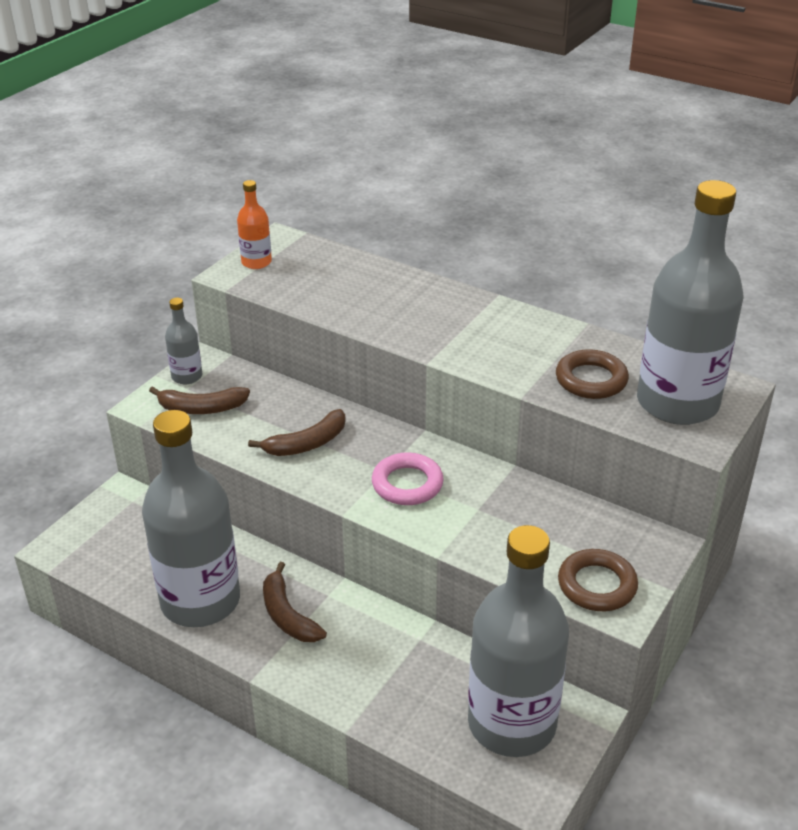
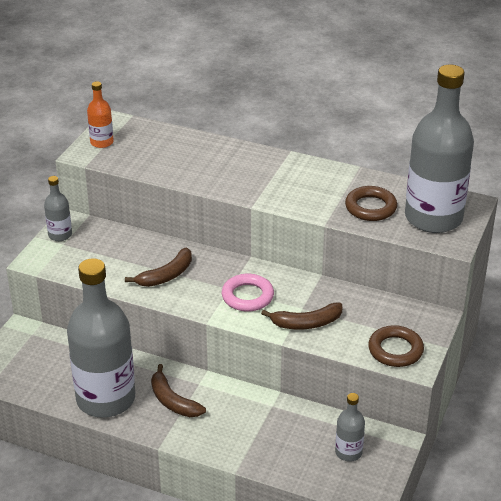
camera: 10 degrees left, 0 degrees up
brown banana [149,386,250,414] -> brown banana moved to [261,303,342,329]
grey bottle [468,525,569,757] -> grey bottle [335,393,365,462], size x0.44

